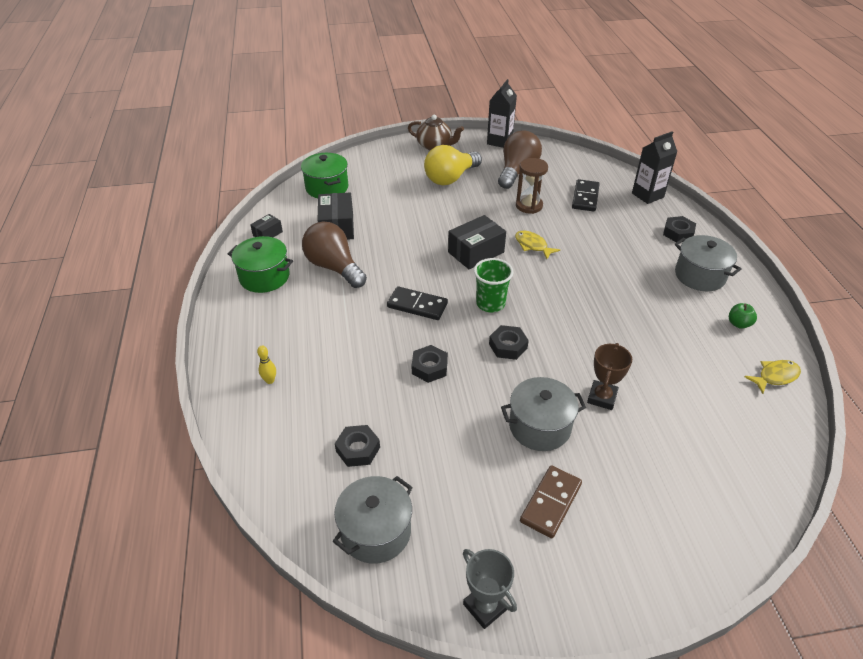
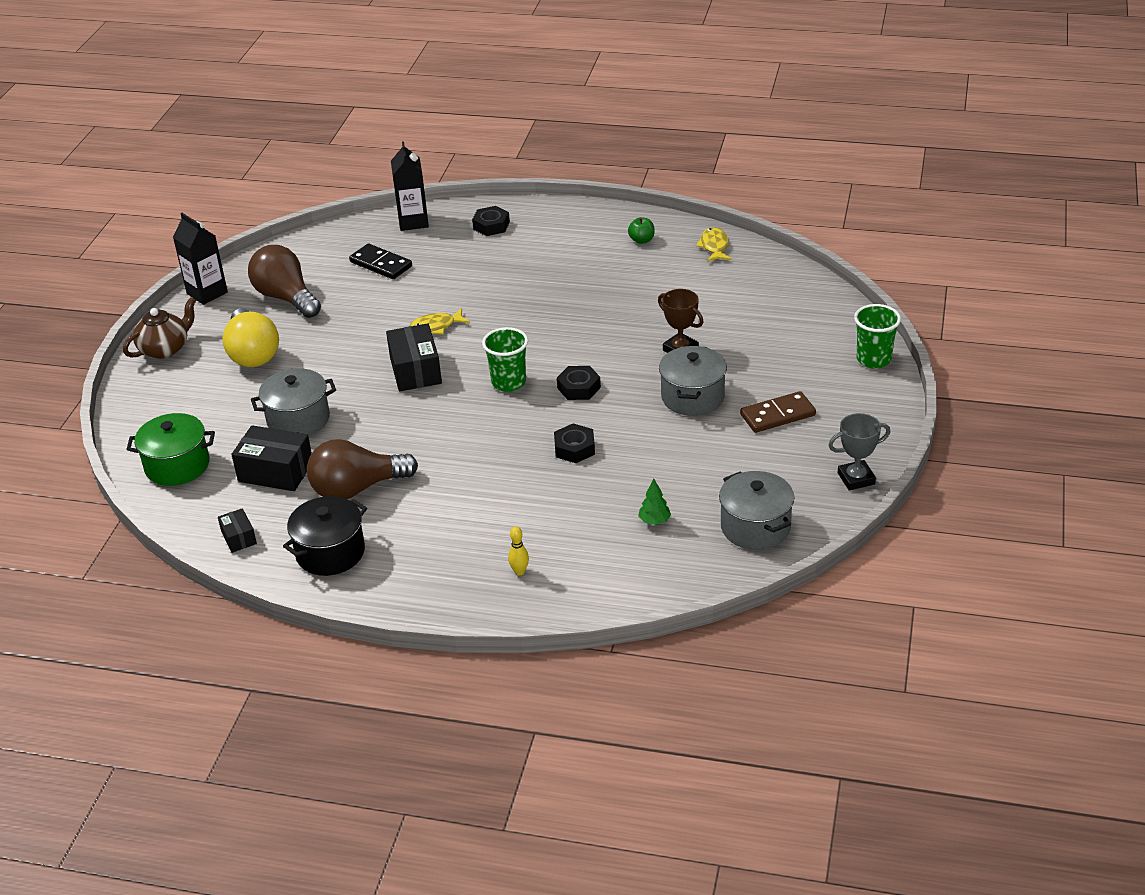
camera: 65 degrees left, 5 degrees down
green pot [228,236,293,293] -> black pot [283,496,367,576]
black nut [335,425,380,467] -> green tree [638,479,671,525]
black domino [387,286,448,320] -> none
brown hourglass [516,158,548,214] -> none
brown domino [520,465,582,538] -> brown domino turned 75 degrees counterclockwise [740,391,816,433]
grey pot [675,235,742,291] -> grey pot moved to [251,368,336,436]
none -> green cup [854,304,901,369]

